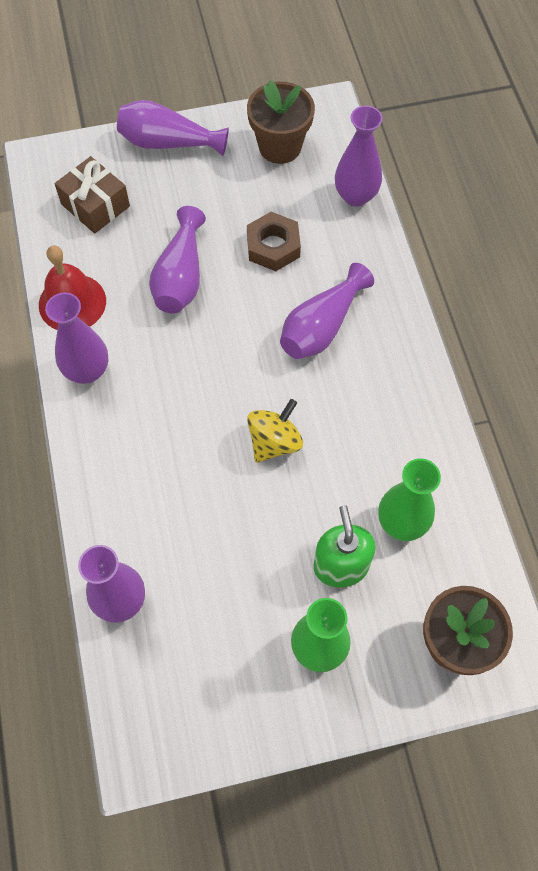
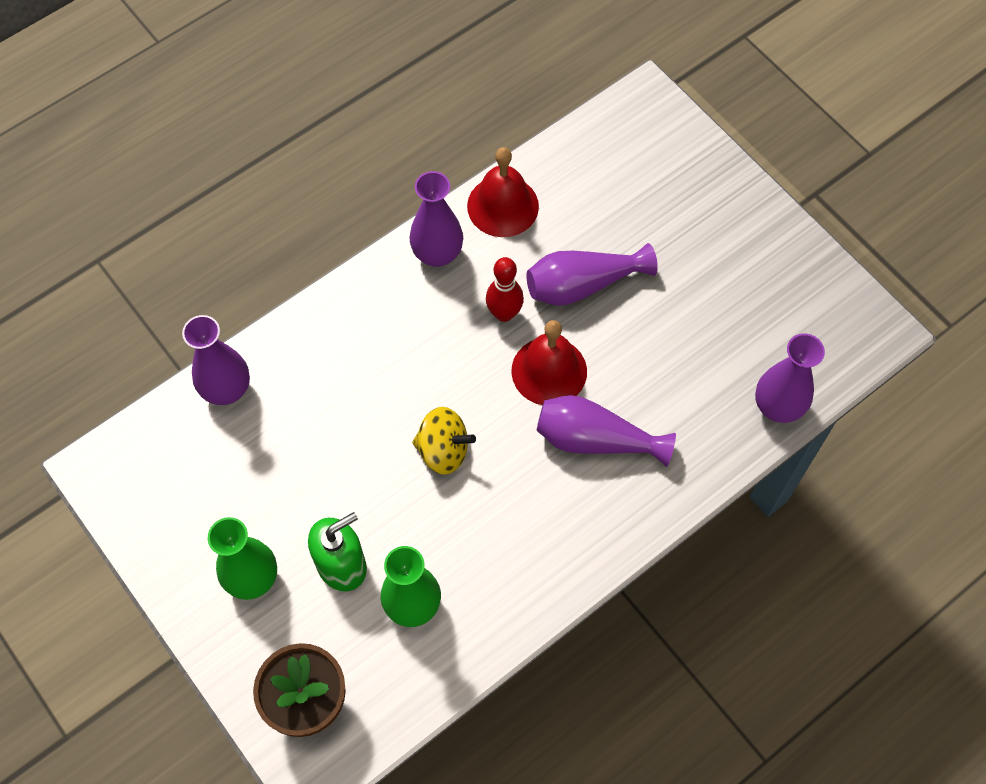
camera: 65 degrees right, 0 degrees up
brown gift [54,156,130,233] -> none
purple vase [117,100,229,156] -> none
brown flower pot [247,80,315,164] -> none
brown nut [247,212,301,271] -> none
none -> red bowling pin [486,257,524,322]
none -> red bell [511,320,587,405]

